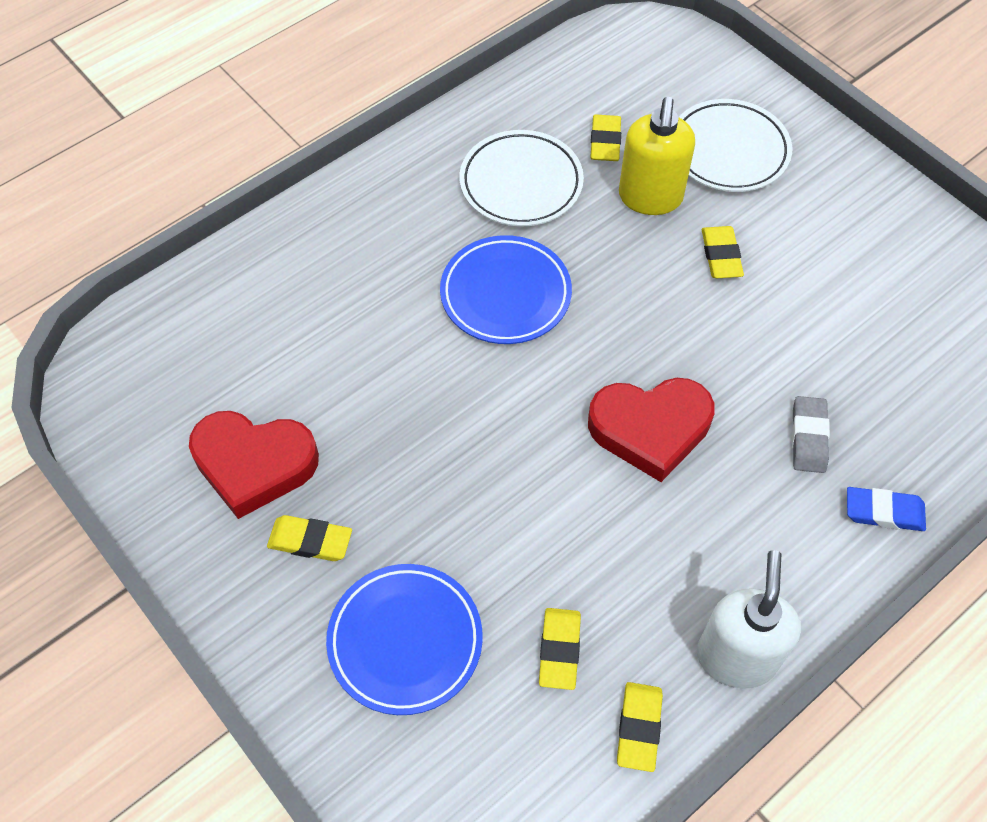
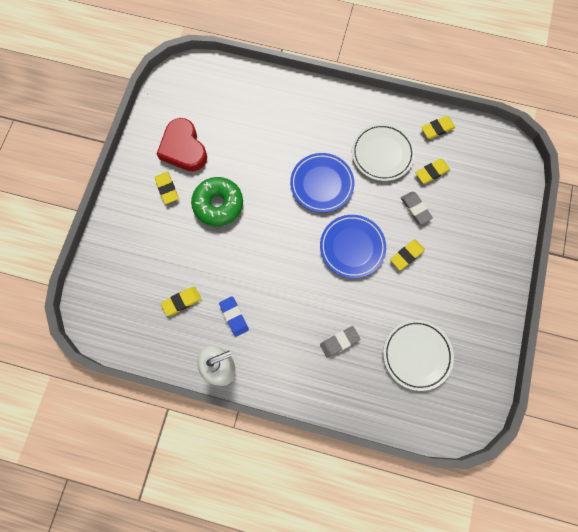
camera: 55 degrees right, 15 degrees up
blue plate [326,564,483,715] -> blue plate moved to [320,215,386,278]
red heart [588,378,715,482] -> none
yellow eraser [617,682,663,772] -> yellow eraser moved to [421,116,456,139]
yellow soap dispenser [619,97,695,215] -> grey eraser [401,191,433,225]
white plate [679,99,792,192] -> white plate moved to [383,320,454,391]
blue eraser [847,487,926,531] -> blue eraser moved to [219,296,249,337]
none -> green donut [191,177,243,227]

